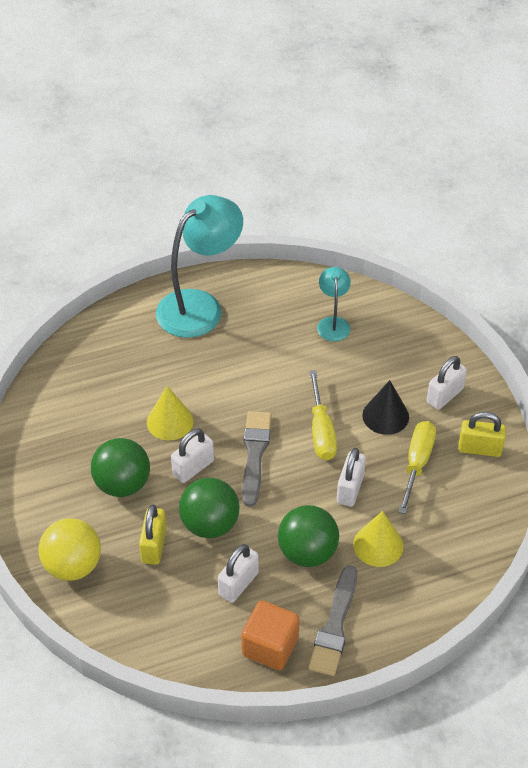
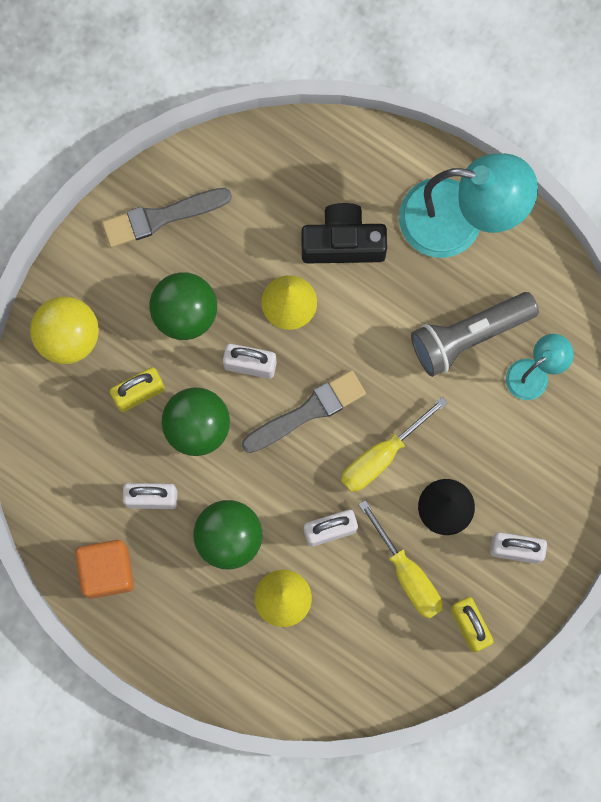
camera: 55 degrees right, 30 degrees up
grey brush [308,565,357,676] -> grey brush moved to [102,188,232,248]
yellow screwdriver [398,421,436,514] -> yellow screwdriver turned 75 degrees clockwise [359,500,443,619]
none -> black camera [301,203,387,263]
none -> grey flashlight [411,292,539,377]

